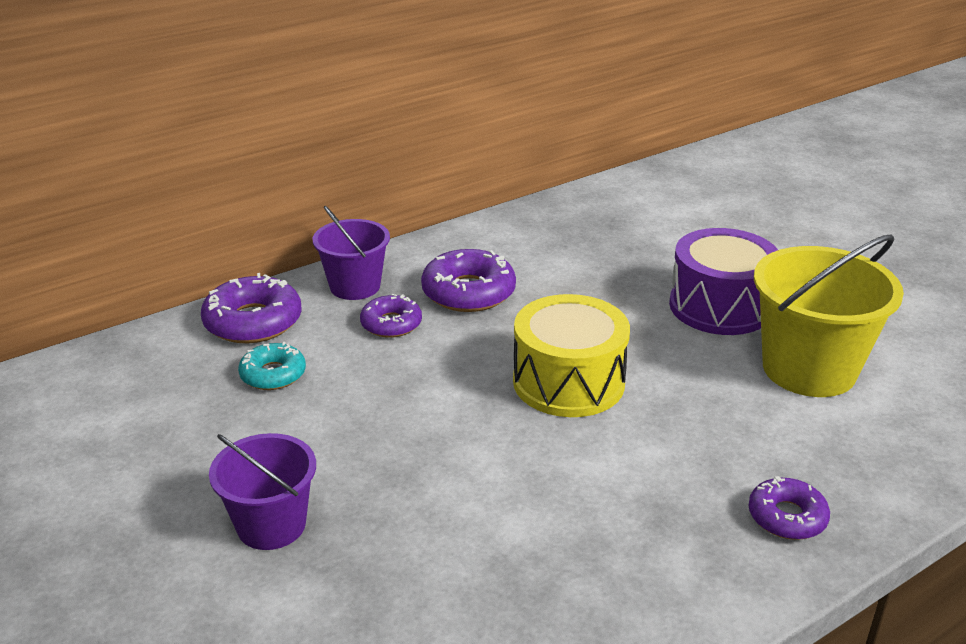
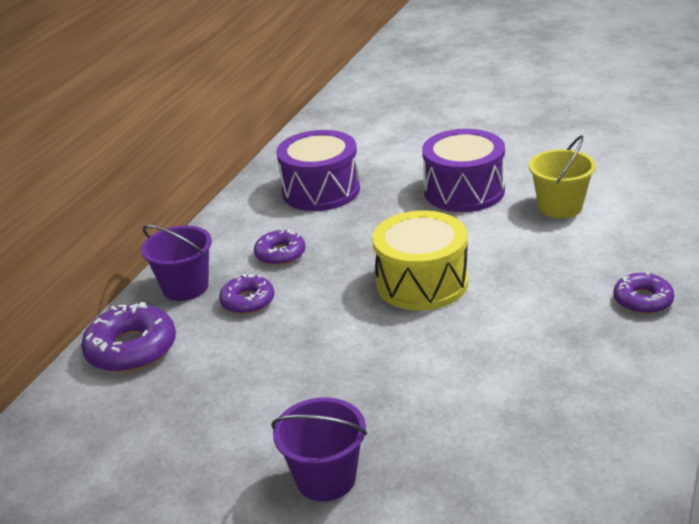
camera: 30 degrees left, 0 degrees up
turquoise donut [238,342,306,390] -> none
purple donut [421,249,516,312] -> purple donut [254,229,305,265], size x0.63
yellow bucket [754,234,904,397] -> yellow bucket [529,135,596,219], size x0.62
none -> purple drum [276,130,360,211]

